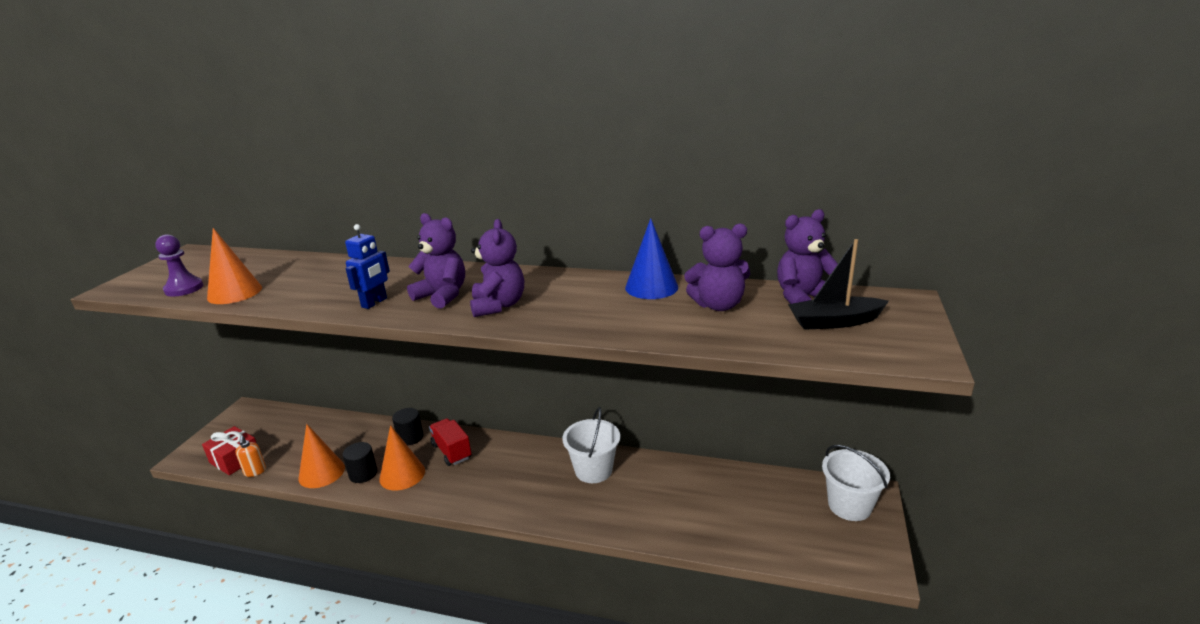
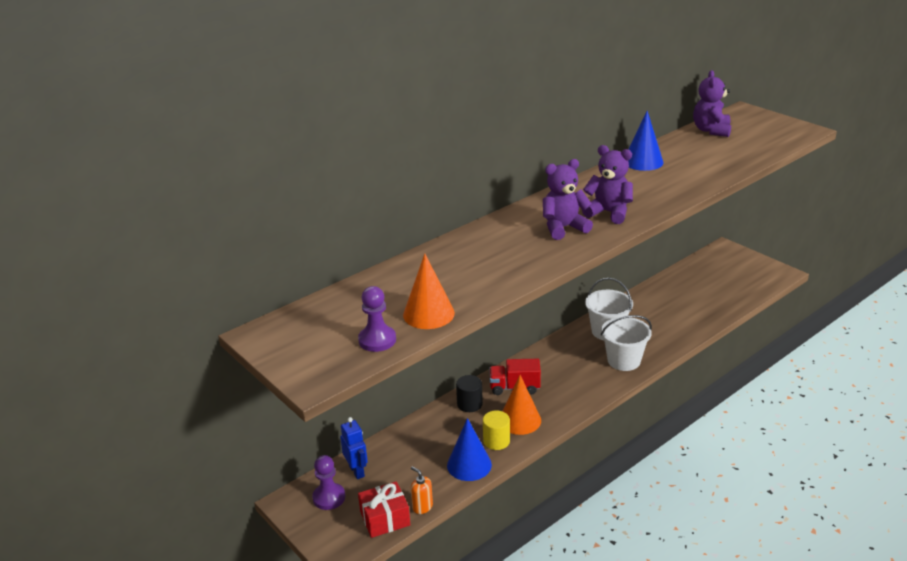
camera: 55 degrees left, 5 degrees up
orange soap dispenser [235,436,266,477] -> orange soap dispenser turned 150 degrees counterclockwise [411,466,433,514]
orange cone [299,424,345,488] -> blue cone [447,418,492,481]
black cylinder [343,442,377,483] -> yellow cylinder [483,411,510,450]
blue robot [345,224,390,309] -> blue robot moved to [340,417,368,479]
purple teddy bear [684,224,750,311] -> none
black boat [788,239,889,330] -> none
white bucket [822,445,890,521] -> white bucket moved to [601,315,652,371]
none -> purple pawn [312,455,345,510]

